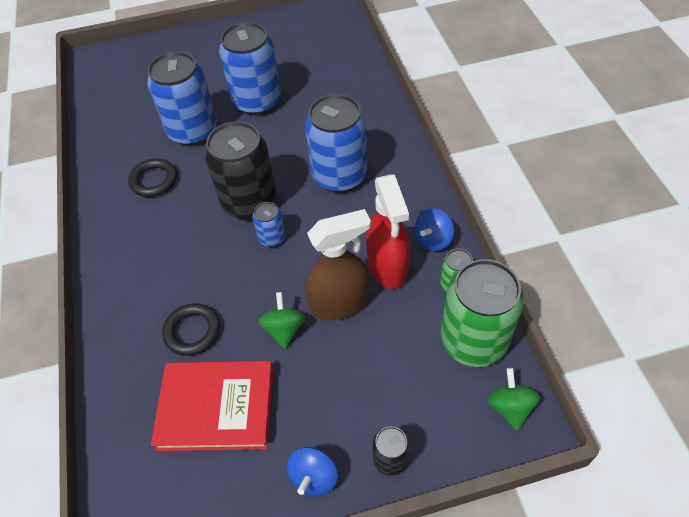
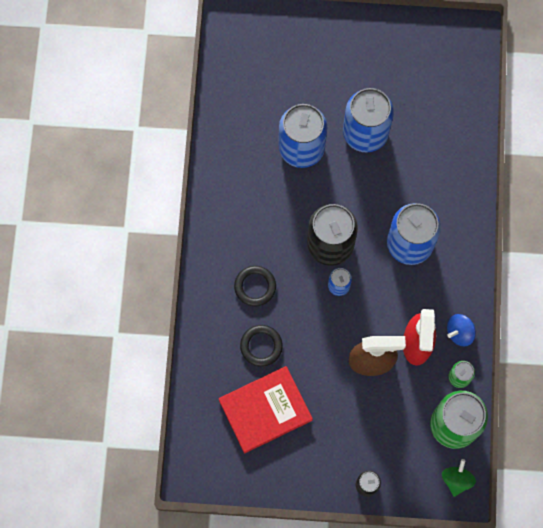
camera: 15 degrees right, 20 degrees up
black ring [128,159,177,197] -> black ring moved to [234,266,276,306]
red book [151,361,273,451] -> red book turned 45 degrees counterclockwise [219,366,313,454]
green spinning top [258,292,305,349] -> none
blue spinning top [287,447,338,496] -> none

